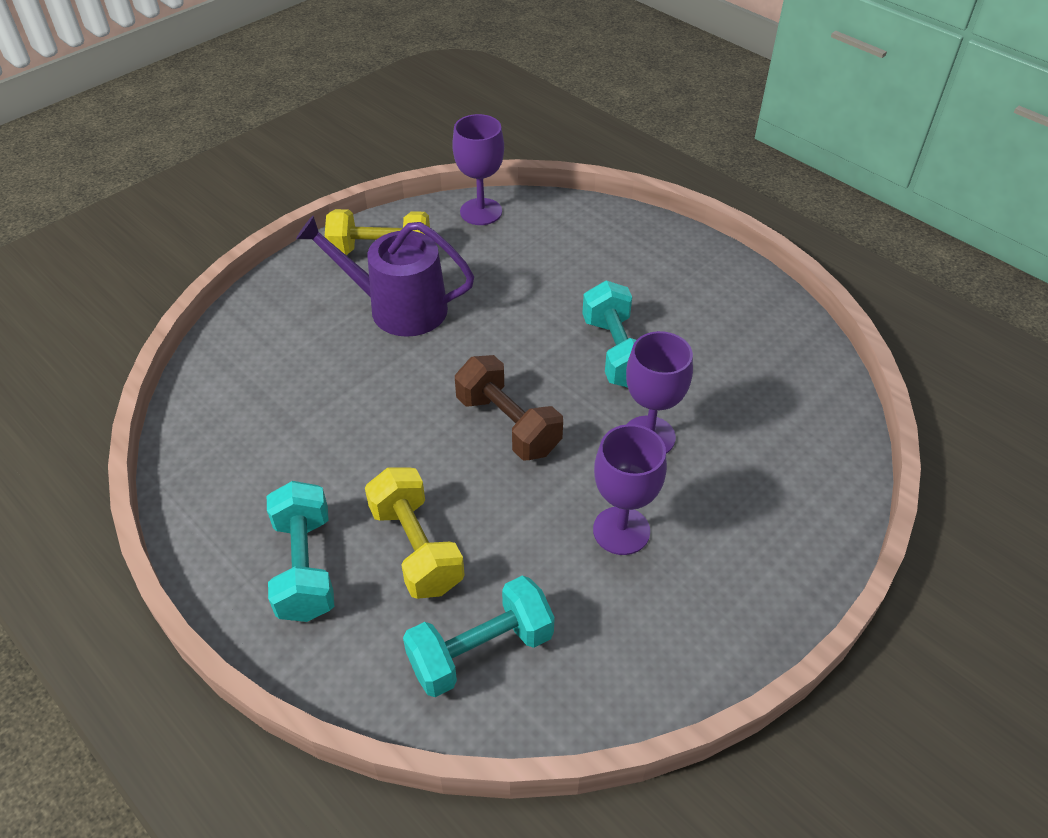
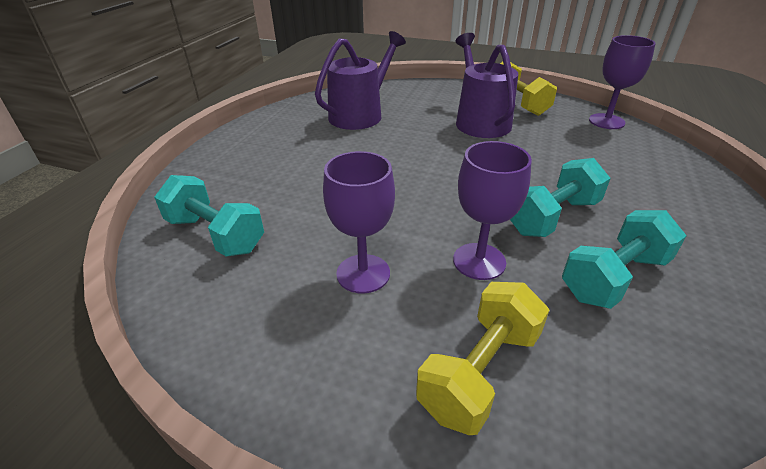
camera: 65 degrees right, 10 degrees down
turquoise dumbbell [267,481,334,622] -> turquoise dumbbell moved to [562,210,687,309]
yellow dumbbell [365,468,465,599] -> yellow dumbbell moved to [416,282,549,435]
brown dumbbell [455,355,563,461] -> none
none -> purple watering can [315,31,406,130]

